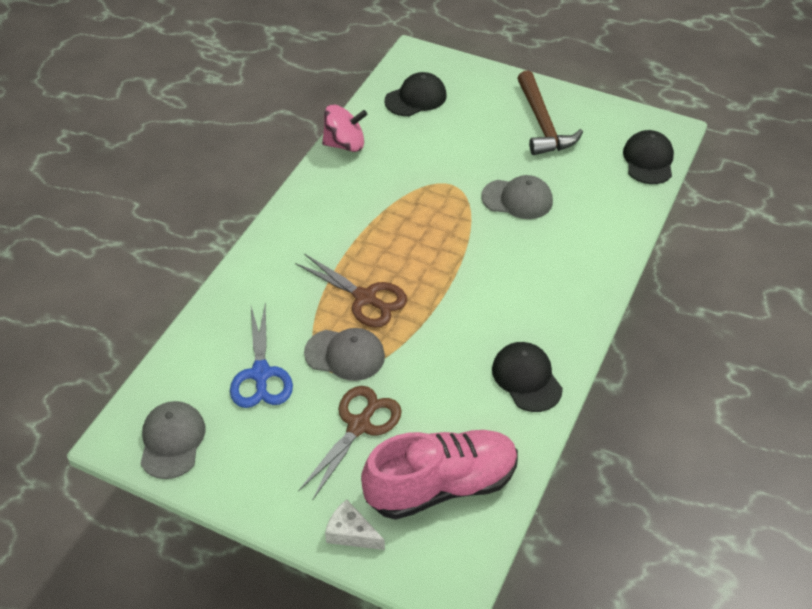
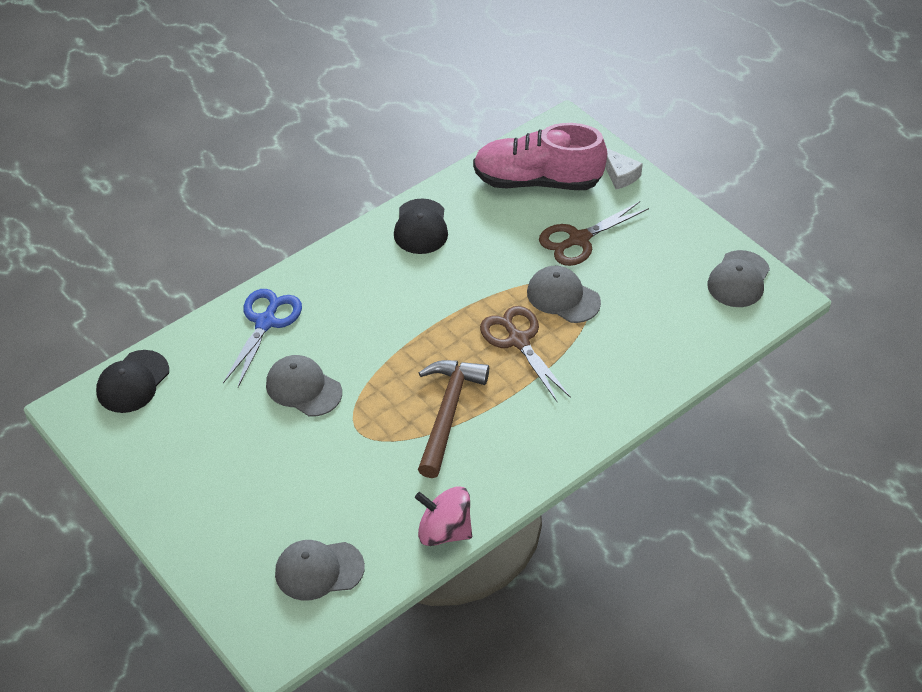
camera: 155 degrees left, 0 degrees up
blue scissors [230,302,293,408] -> blue scissors moved to [223,289,302,387]
black cap [384,72,447,116] -> grey cap [275,540,365,601]
brown hammer [518,70,583,155] -> brown hammer moved to [418,360,489,478]

